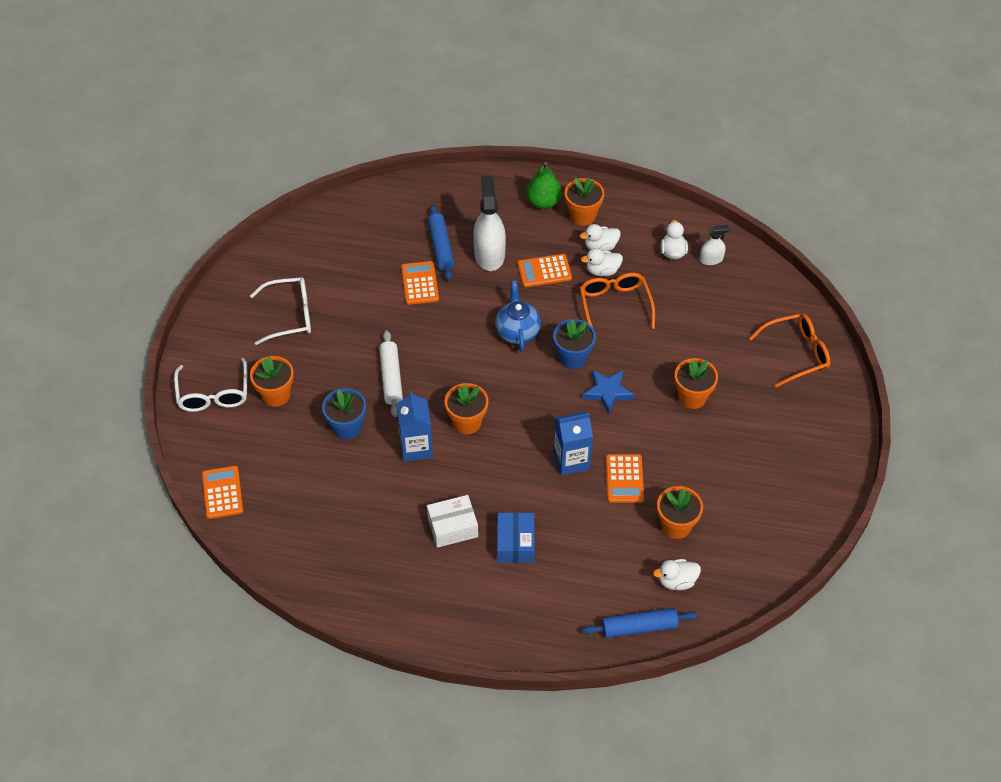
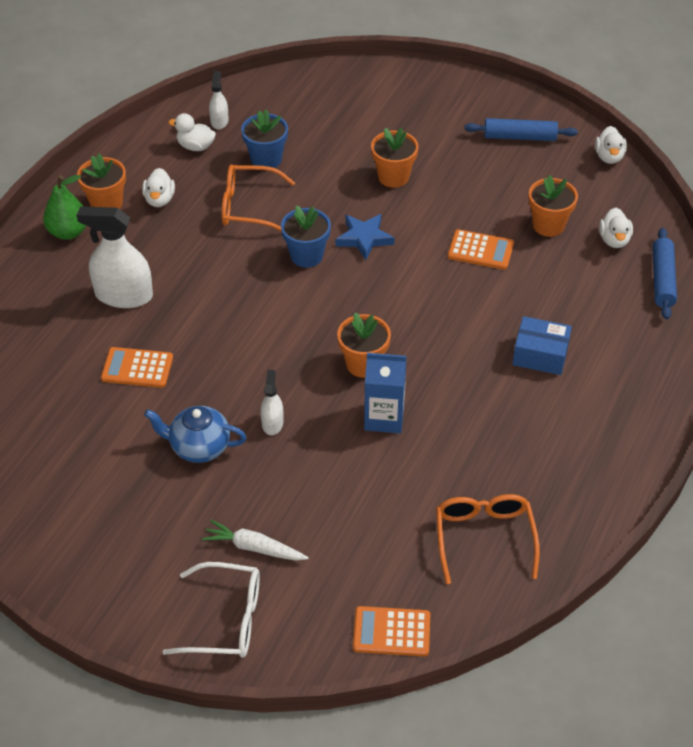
camera: 75 degrees left, 5 degrees down
white glasses [250,277,311,345] -> none
orange flower pot [250,356,294,407] -> white carrot [202,520,309,561]
blue flower pot [322,388,366,439] -> blue flower pot moved to [241,110,288,168]
white rolling pin [379,330,403,417] -> white spray bottle [260,370,283,435]
blue rolling pin [427,204,455,280] -> blue rolling pin moved to [464,118,578,141]
white box [427,495,478,548] -> none
blue teapot [495,281,541,352] -> blue teapot moved to [144,406,247,463]
orange calculator [517,254,572,287] -> none
blue carton [553,412,593,475] -> none
white duck [581,248,623,276] -> white duck moved to [595,126,627,164]
orange glasses [749,313,830,388] -> orange glasses moved to [436,494,540,584]

